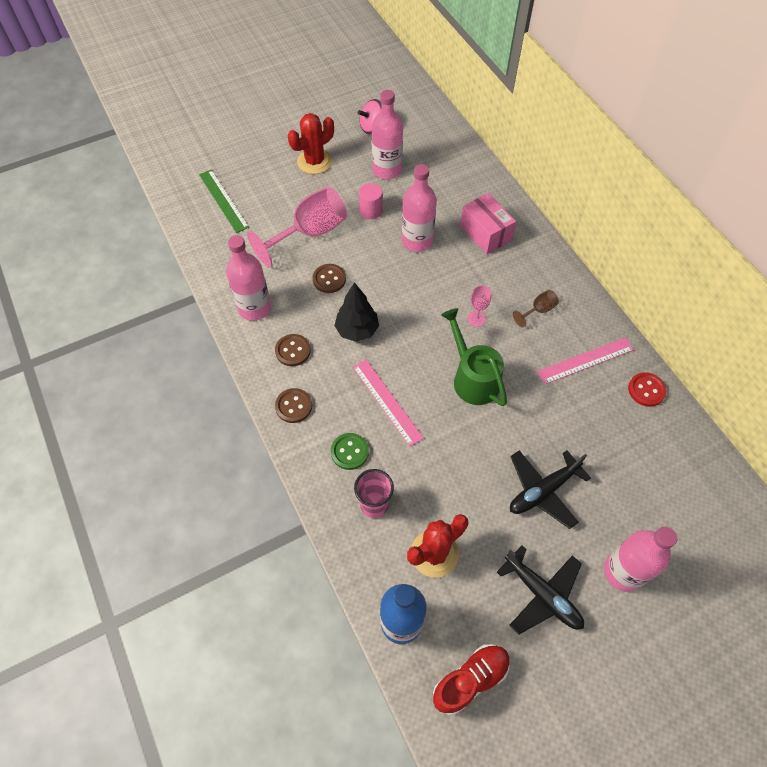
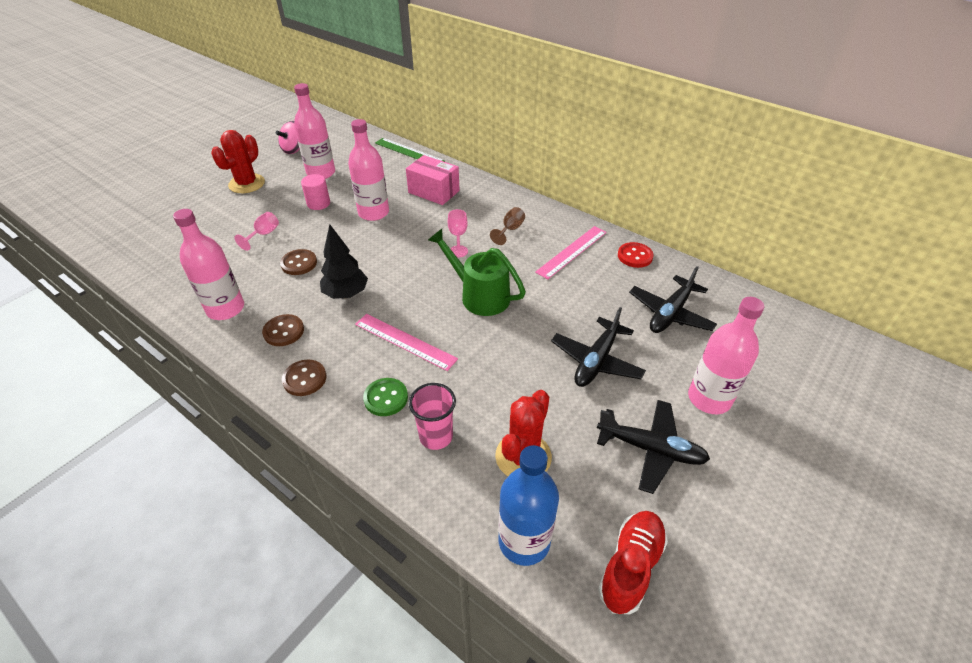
camera: 25 degrees left, 15 degrees down
green ruler [199,169,249,233] -> green ruler moved to [375,138,445,162]
pink goblet [247,187,347,267] -> pink goblet [234,212,279,251], size x0.45
none -> black plane [629,266,717,333]

